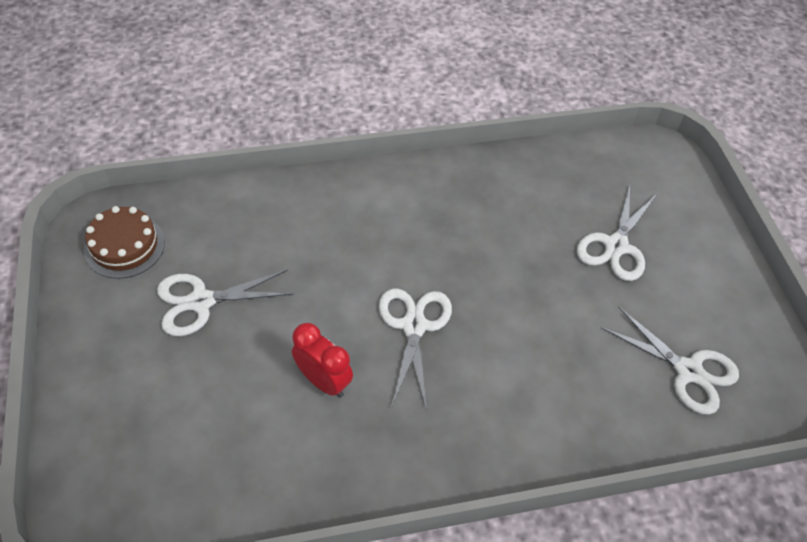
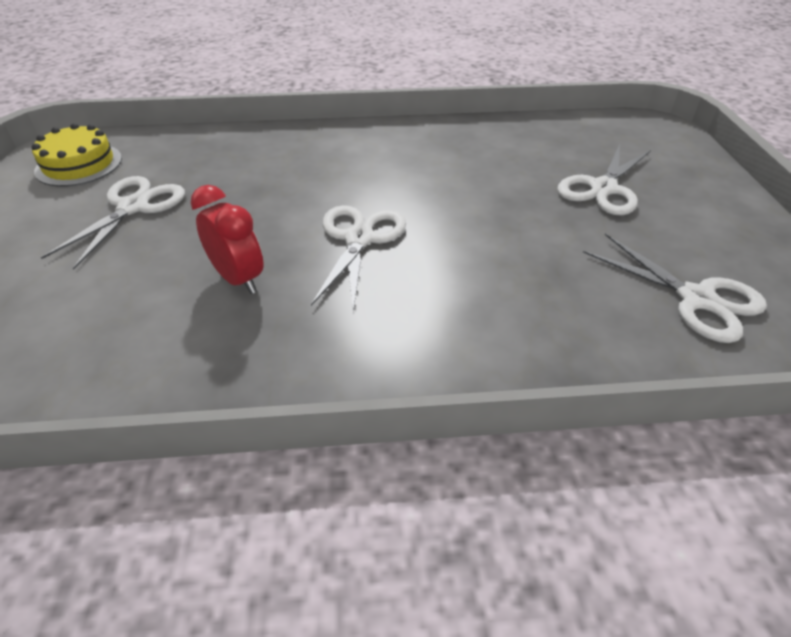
camera: 10 degrees right, 10 degrees down
brown cake [84,206,165,279] -> yellow cake [31,123,122,187]
white scissors [157,270,294,336] -> white scissors turned 120 degrees clockwise [41,176,185,270]

